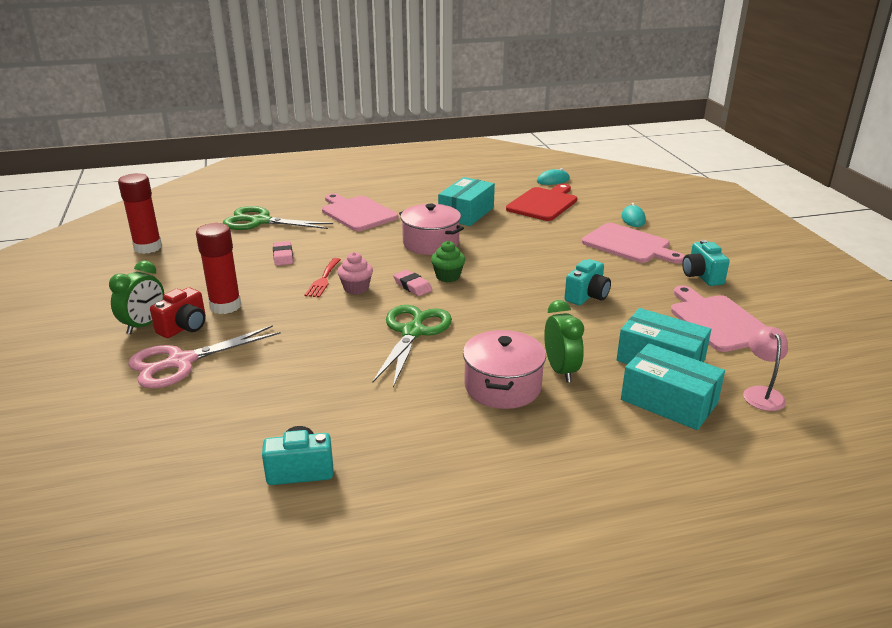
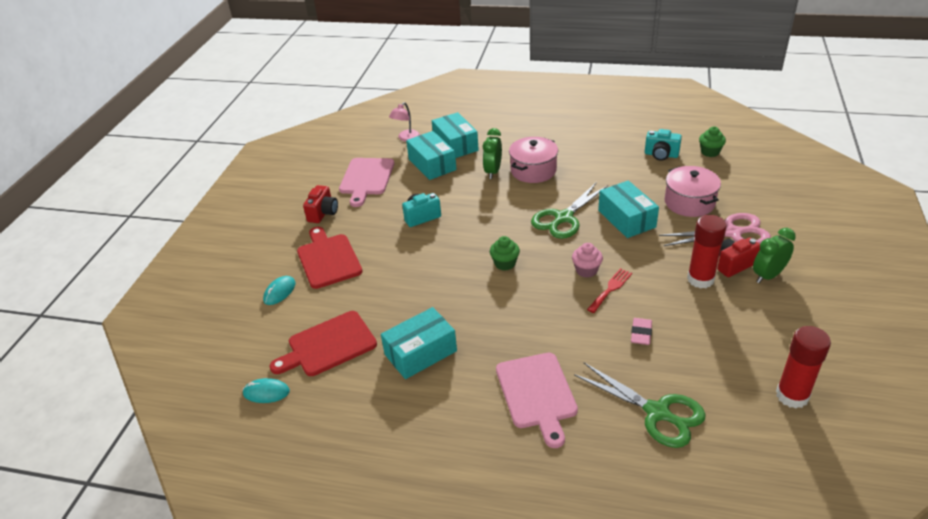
camera: 150 degrees left, 10 degrees up
pink eraser [393,270,432,296] -> none
pink pot [399,204,464,255] -> pink pot moved to [665,166,721,217]
pink cutting board [582,223,685,264] -> red cutting board [297,227,363,289]
turquoise camera [682,240,730,286] -> red camera [303,185,338,223]
none -> turquoise box [598,181,659,238]
none -> green cupcake [699,127,726,157]

